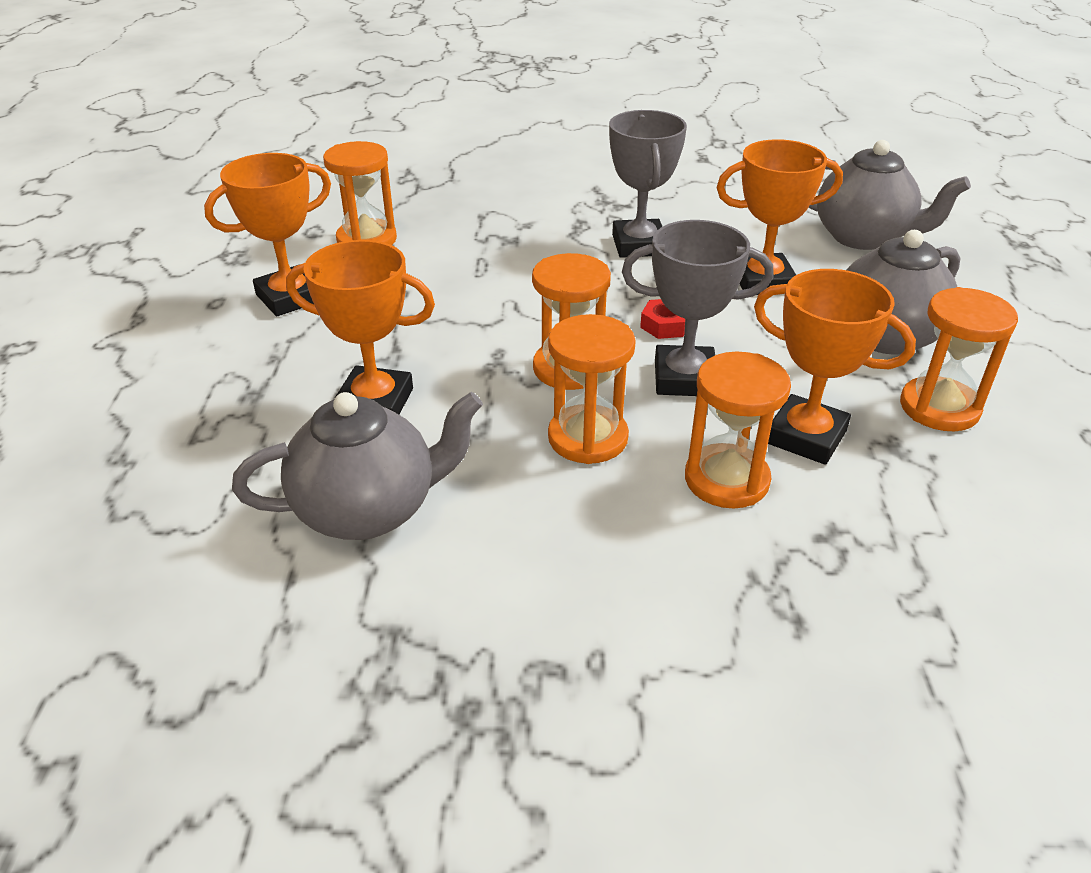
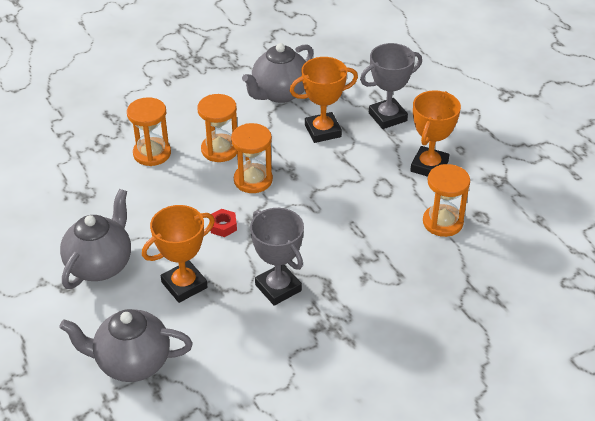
camera: 150 degrees right, 5 degrees up
grey trophy [622,220,774,396] -> grey trophy moved to [360,43,422,129]
orange trophy [754,269,916,465] -> none
orange hourglass [900,287,1018,431] -> none

